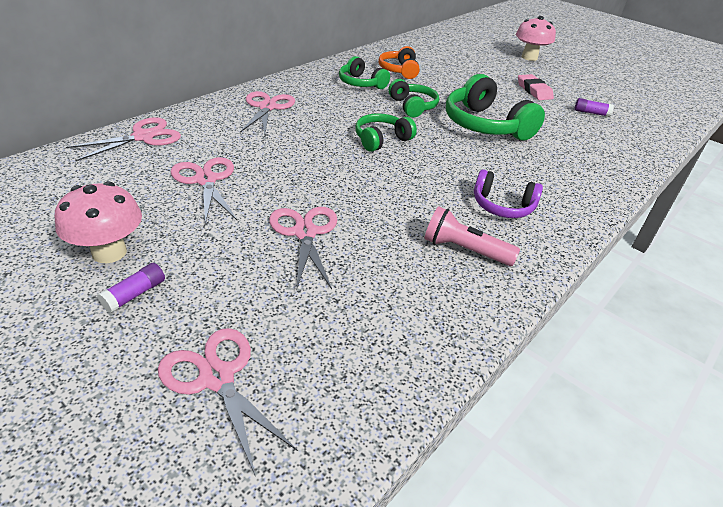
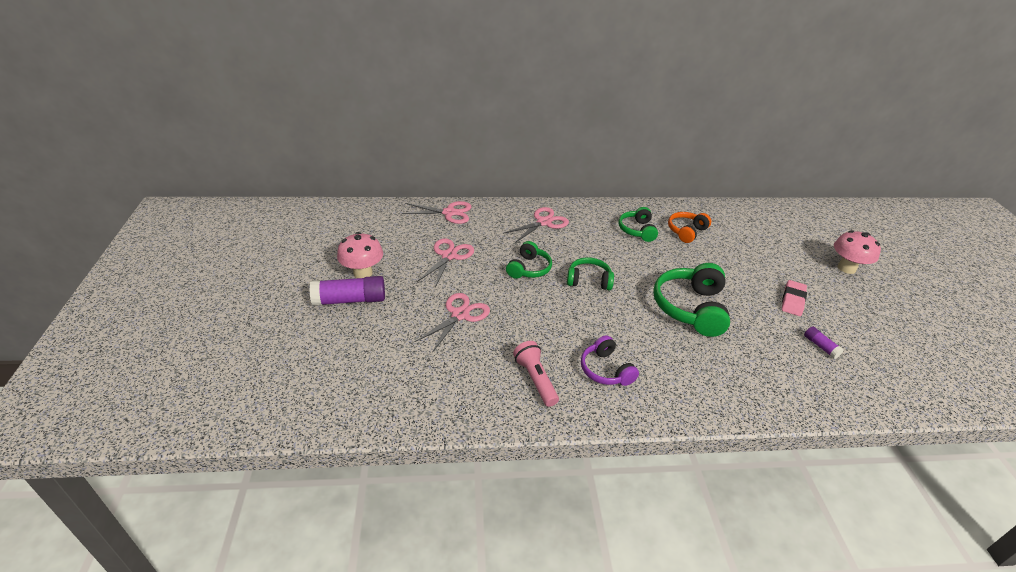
camera: 45 degrees right, 0 degrees up
purple glue stick [97,263,165,313] -> purple glue stick [309,276,385,306], size x2.00
pink scissors [158,328,298,477] -> none
green headphones [388,79,439,118] -> green headphones moved to [506,241,552,279]

